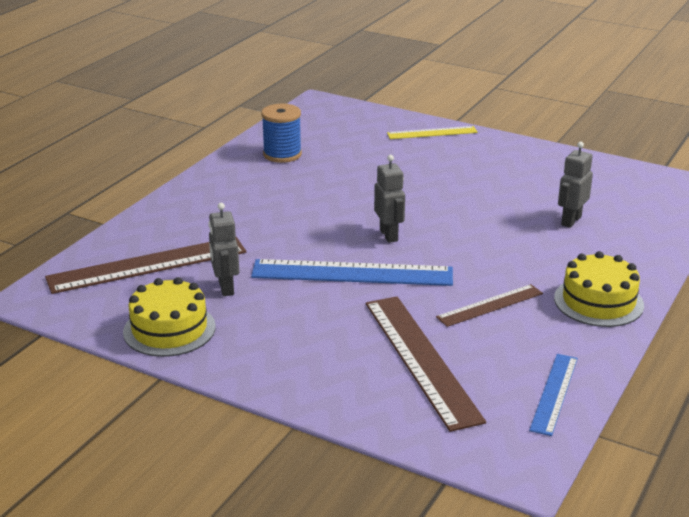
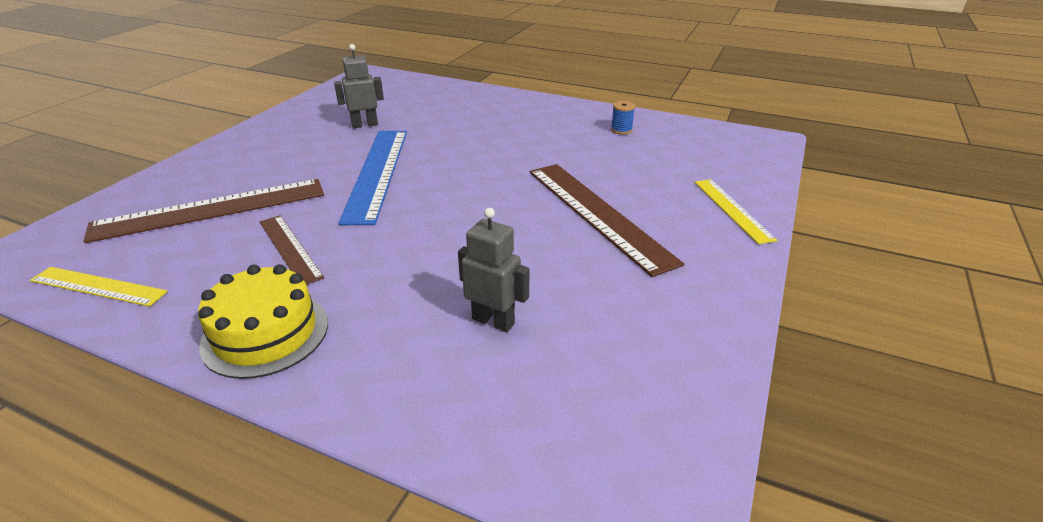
camera: 85 degrees right, 5 degrees up
brown ruler [45,237,246,294] -> brown ruler moved to [530,164,684,277]
yellow cake [123,277,216,357] -> none
blue spool [261,104,302,163] -> blue spool [611,101,635,134], size x0.54
grey robot [374,155,405,243] -> none
blue ruler [529,354,578,436] -> yellow ruler [30,267,168,307]

